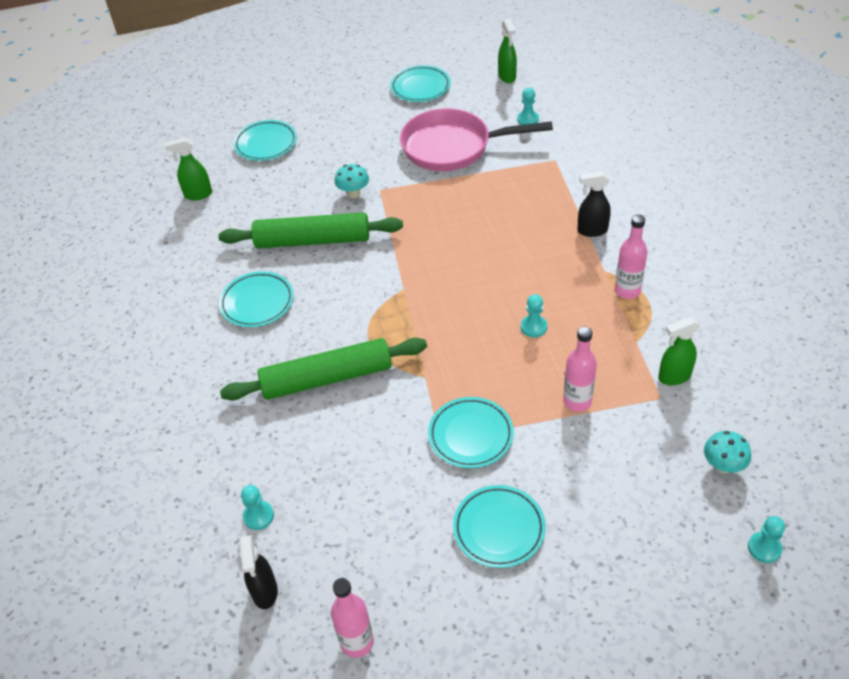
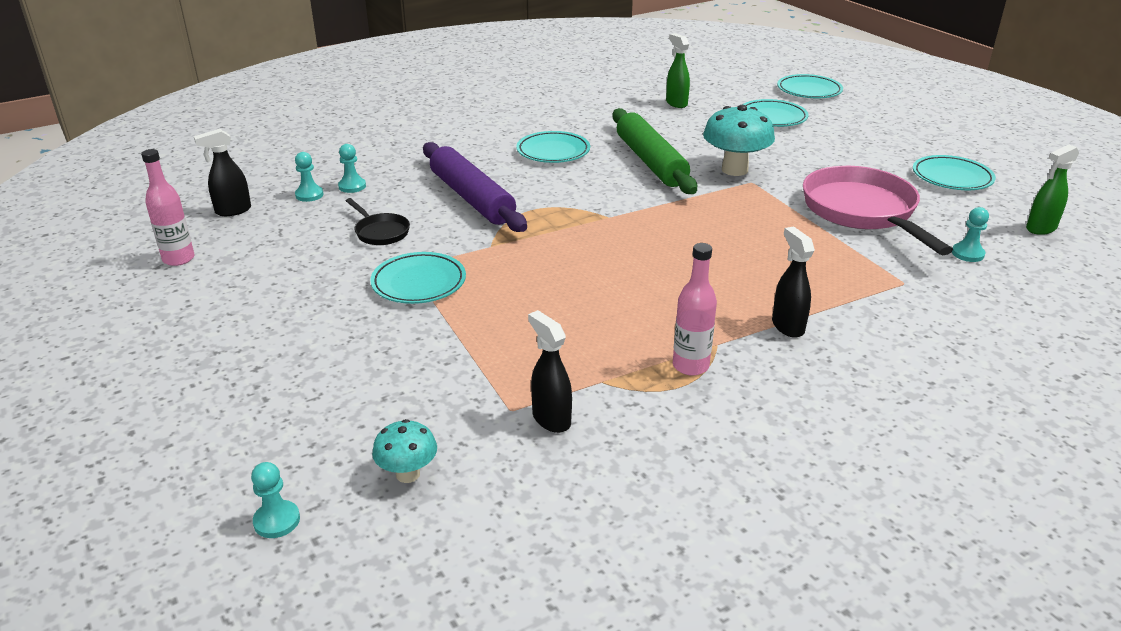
camera: 70 degrees right, 15 degrees down
green rolling pin [220,338,427,401] -> purple rolling pin [423,142,527,232]
turquoise mushroom [335,164,369,198] -> turquoise mushroom [703,105,775,176], size x1.78
turquoise plate [453,485,546,568] -> turquoise plate moved to [777,74,843,98]
turquoise pawn [521,294,547,337] -> turquoise pawn moved to [338,144,366,193]
pink bottle [563,327,597,412] -> none
green spray bottle [658,317,700,385] -> black spray bottle [528,310,572,433]
none -> black pan [346,198,410,245]

